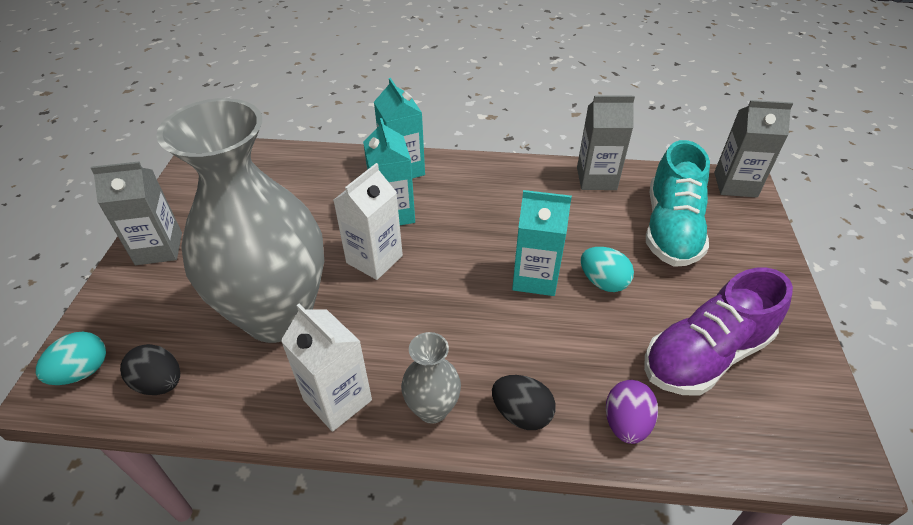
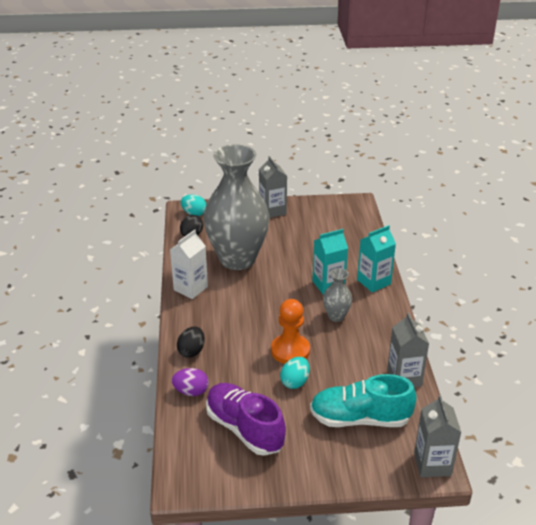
camera: 80 degrees right, 10 degrees down
white carton [334,163,403,280] -> none
grey vase [401,332,461,424] -> grey vase moved to [323,268,352,322]
turquoise carton [512,190,572,296] -> orange pawn [271,299,310,364]

